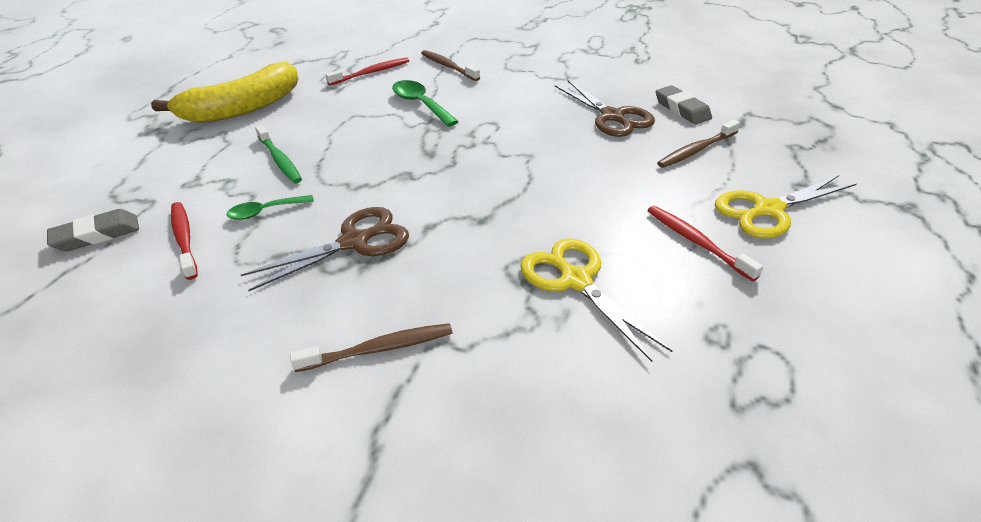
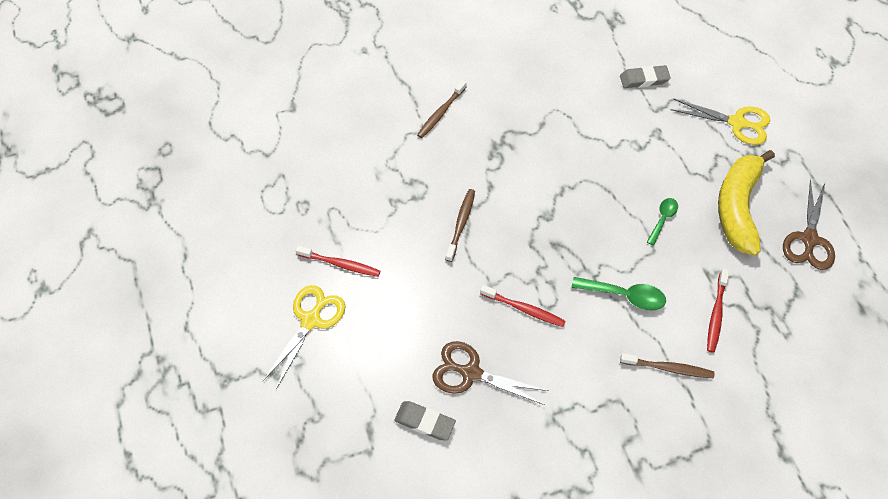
camera: 140 degrees right, 20 degrees up
grey eraser [47,209,139,251] -> grey eraser turned 60 degrees clockwise [620,65,671,88]
red toothbrush [171,202,198,280] -> red toothbrush moved to [480,285,566,327]
green spoon [227,195,314,220] -> green spoon moved to [647,198,678,246]
brown scissors [241,207,409,291] -> brown scissors moved to [783,179,835,270]
green toothbrush [255,125,302,183] -> none
yellow scissors [520,238,672,362] -> yellow scissors moved to [671,99,770,145]
brown toothbrush [657,120,740,168] -> brown toothbrush moved to [445,189,475,262]

